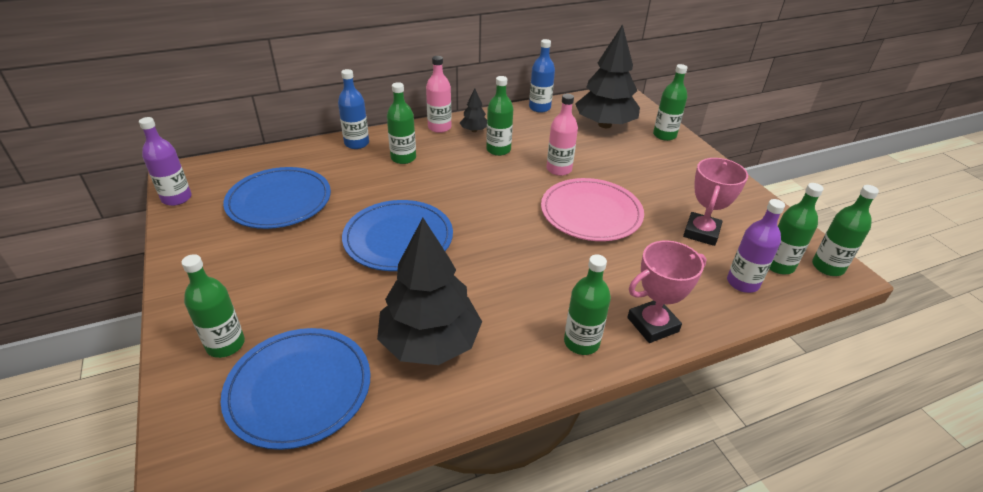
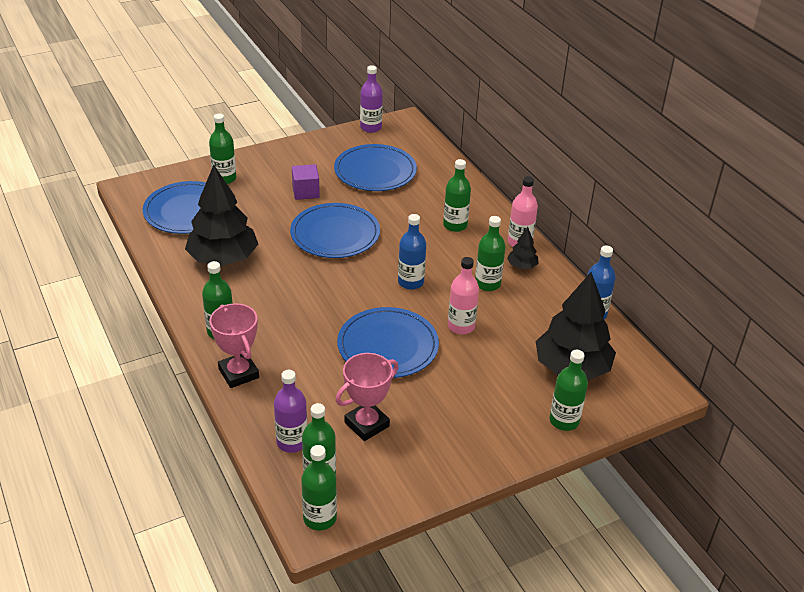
camera: 85 degrees right, 0 degrees up
blue bottle [338,69,369,149] -> blue bottle moved to [398,214,426,290]
pink plate [541,178,644,241] -> blue plate [337,307,439,378]
pink trophy [683,158,748,246] -> pink trophy turned 60 degrees counterclockwise [336,353,399,441]
none -> purple cube [292,164,320,200]

